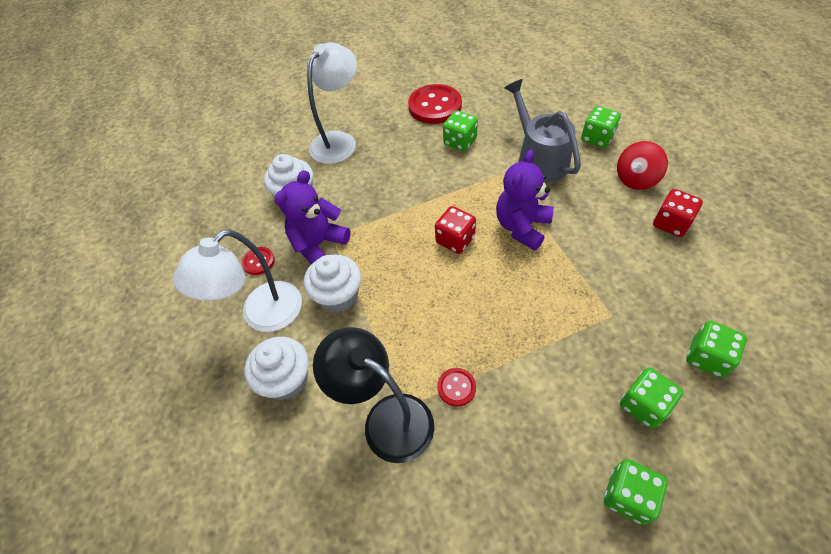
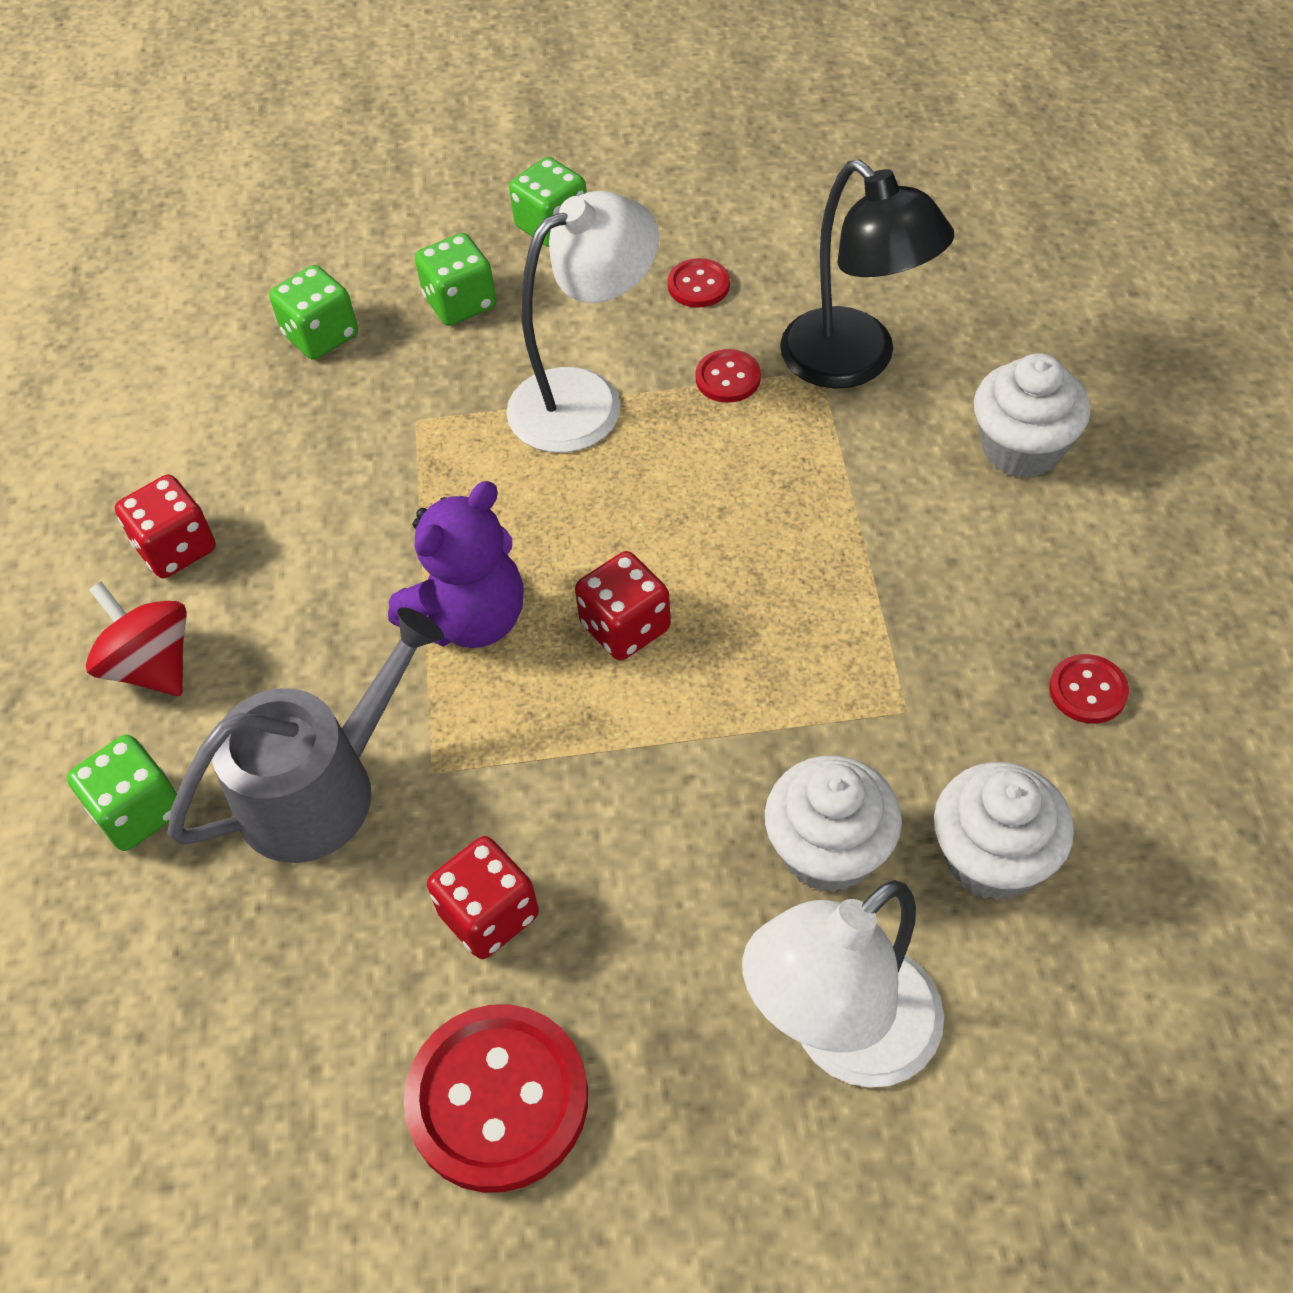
camera: 165 degrees left, 0 degrees up
white lamp [173,229,302,332] -> white lamp moved to [506,191,659,453]
purple teddy bear [274,170,351,264] -> none
white cupcake [304,255,361,312] -> white cupcake moved to [765,756,902,893]
green dice [443,110,478,151] -> red dice [427,836,539,959]
grey watering can [505,79,581,183] -> grey watering can turned 120 degrees counterclockwise [167,607,444,863]
red spinning top [617,141,668,190] -> red spinning top turned 105 degrees counterclockwise [86,582,187,696]
none -> red button [668,258,730,308]

